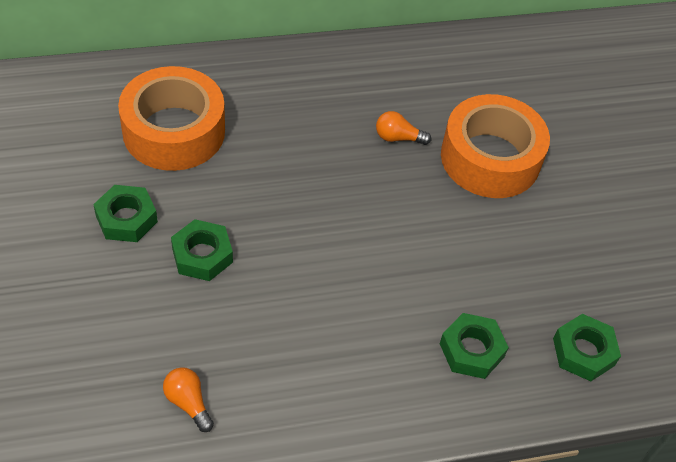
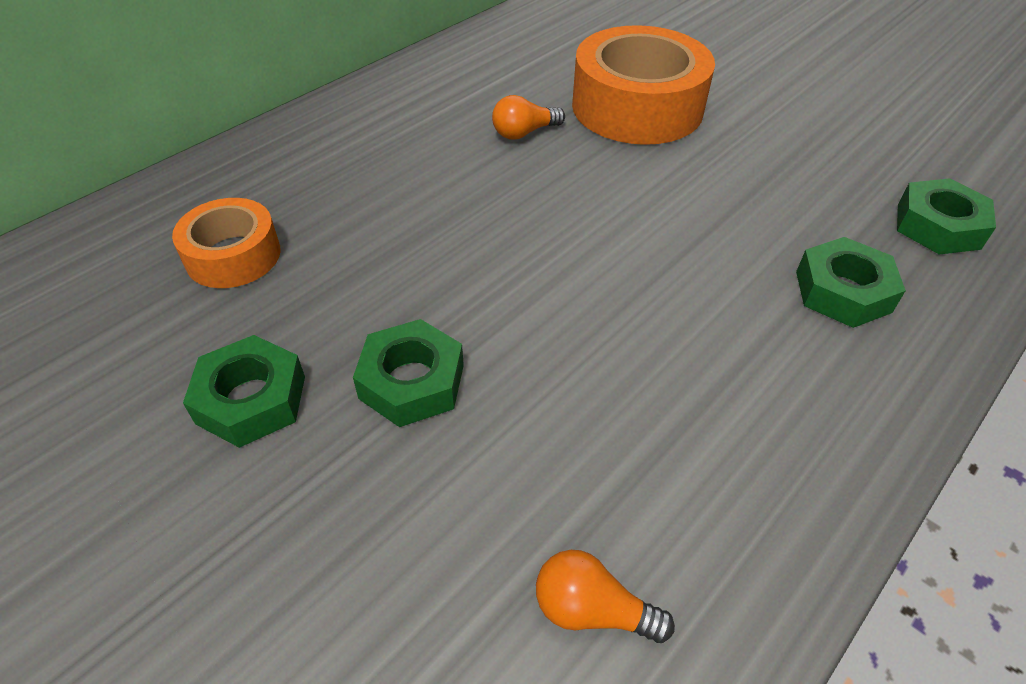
camera: 30 degrees left, 5 degrees down
orange tape [118,66,225,171] -> orange tape [172,198,281,288], size x0.56

